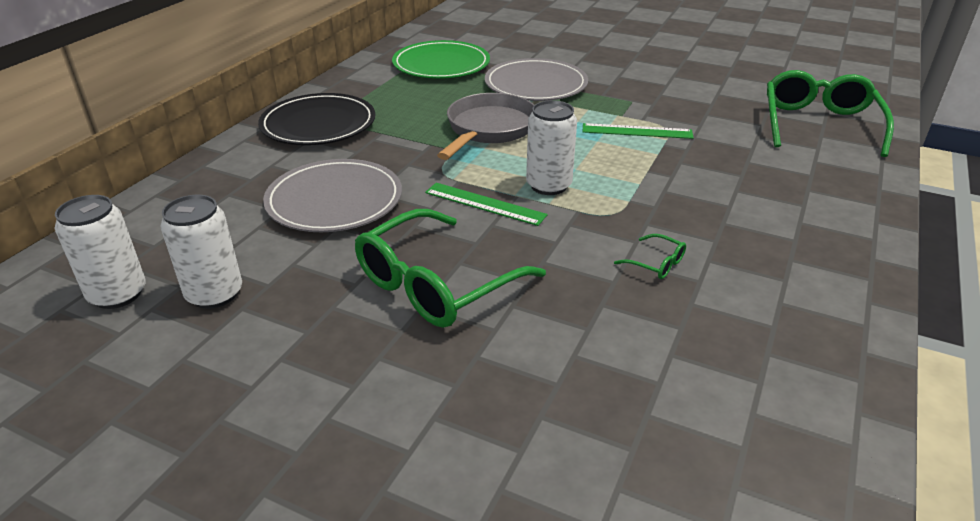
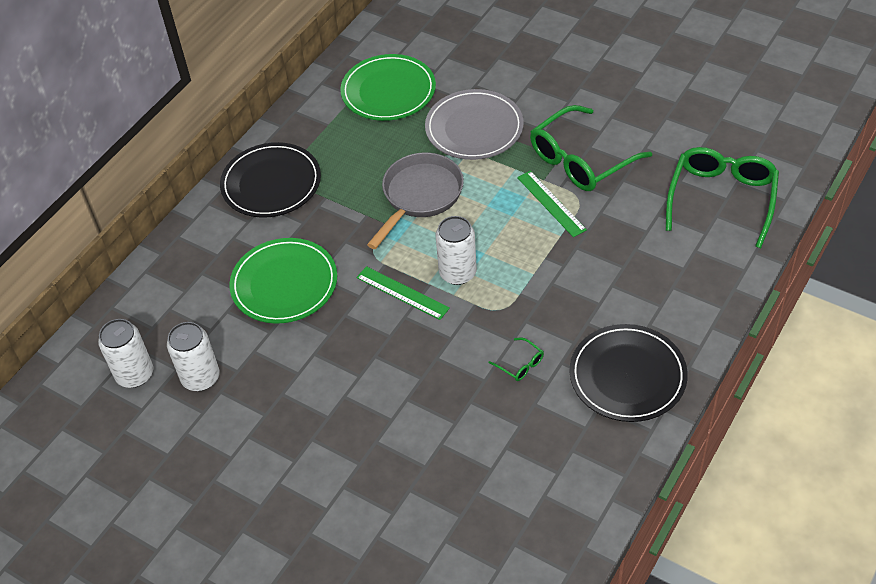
camera: 10 degrees right, 15 degrees up
grey plate [263,159,402,232] -> green plate [229,238,337,324]
green glasses [355,209,546,328] -> green glasses moved to [530,105,652,191]
green ruler [583,123,694,139] -> green ruler turned 45 degrees clockwise [517,171,587,237]
none -> black plate [570,324,688,422]

